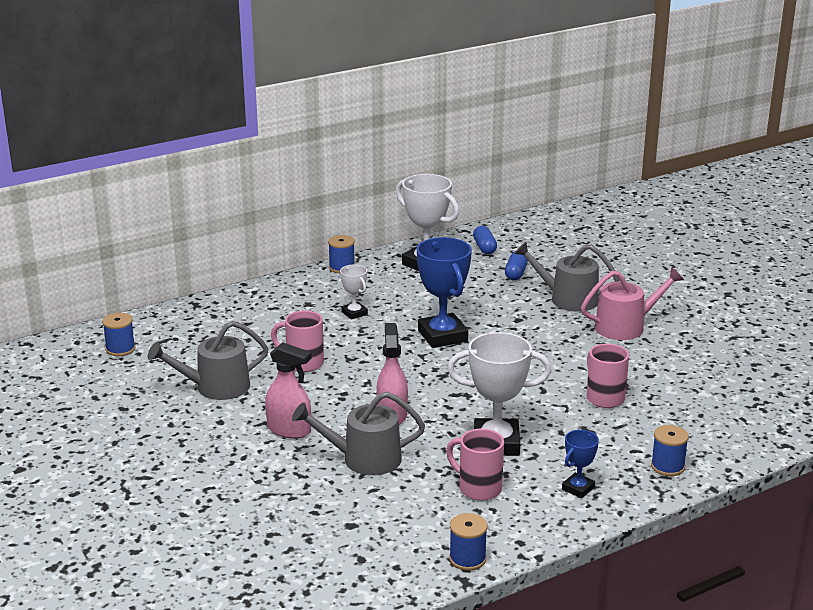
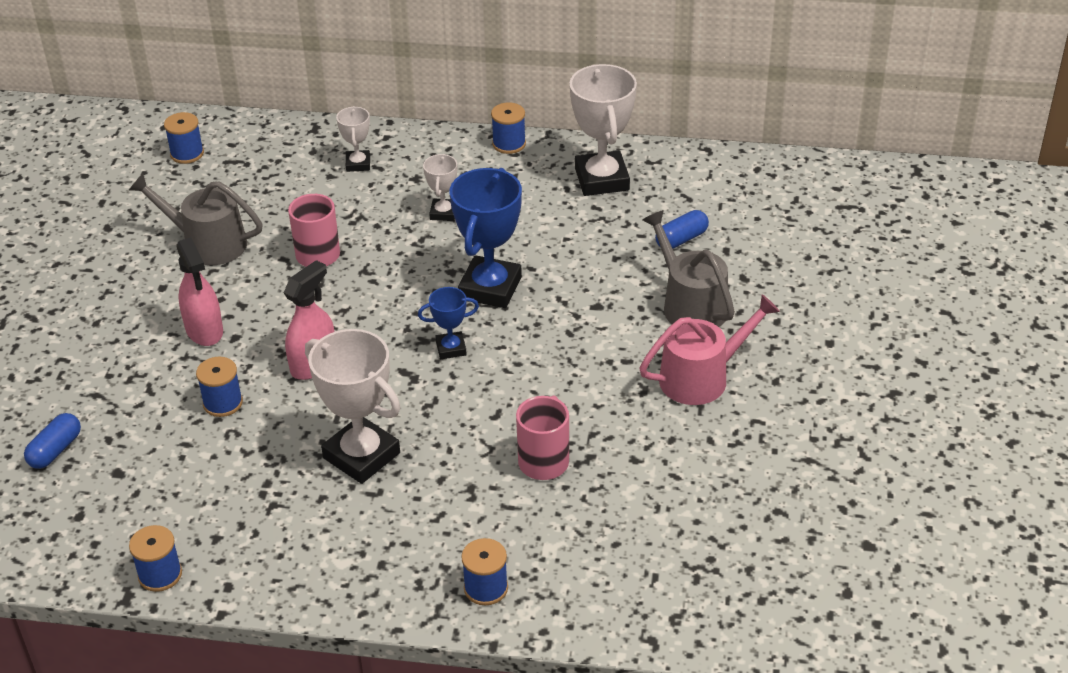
camera: 40 degrees right, 15 degrees up
grey watering can [292,392,425,475] -> blue spool [196,357,243,417]
pink mug [446,428,504,501] -> none
blue capsule [473,226,497,254] -> blue capsule moved to [24,413,81,469]
blue trophy [562,430,599,498] -> blue trophy moved to [418,287,479,359]
pink watering can [581,267,684,340] -> pink watering can turned 45 degrees counterclockwise [639,294,780,405]
none -> white trophy [336,106,370,172]

